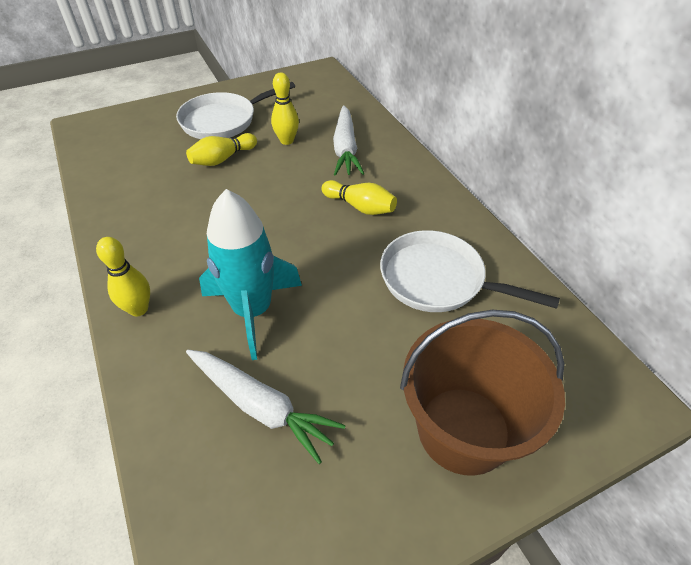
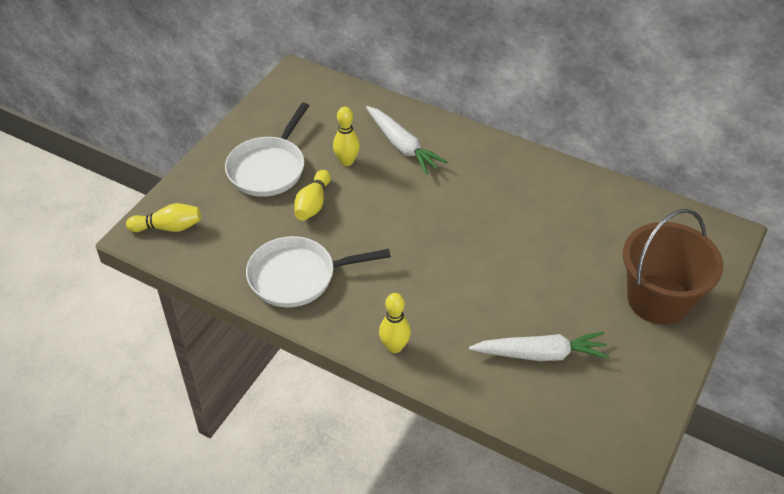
camera: 35 degrees left, 0 degrees up
turquoise rocket [199,189,302,360] -> none
yellow bowling pin [321,180,397,215] -> yellow bowling pin moved to [126,203,201,232]
white pan [380,230,560,312] -> white pan moved to [246,236,391,307]

